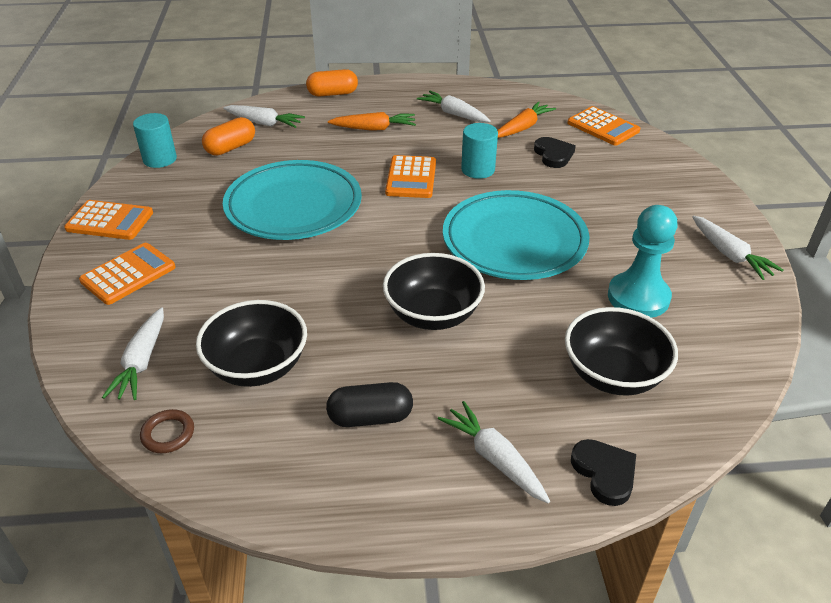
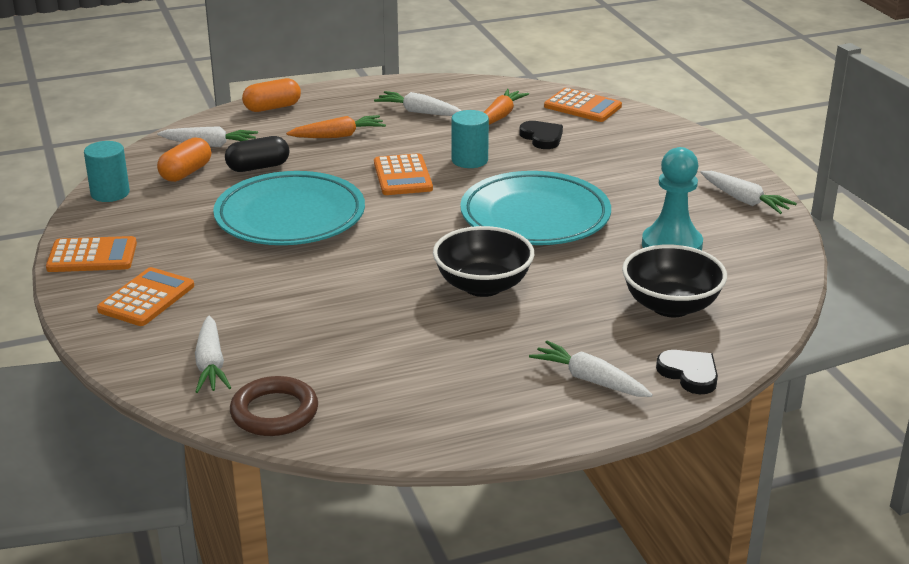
camera: 15 degrees left, 10 degrees down
brown ring [140,409,194,453] -> brown ring [230,376,318,436], size x1.67
black bowl [196,300,307,387] -> none
black capsule [326,382,413,427] -> black capsule moved to [225,136,290,172]

